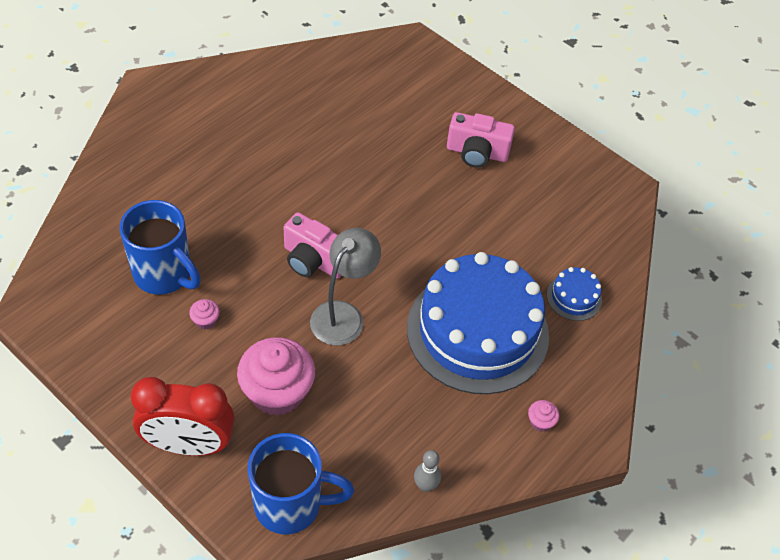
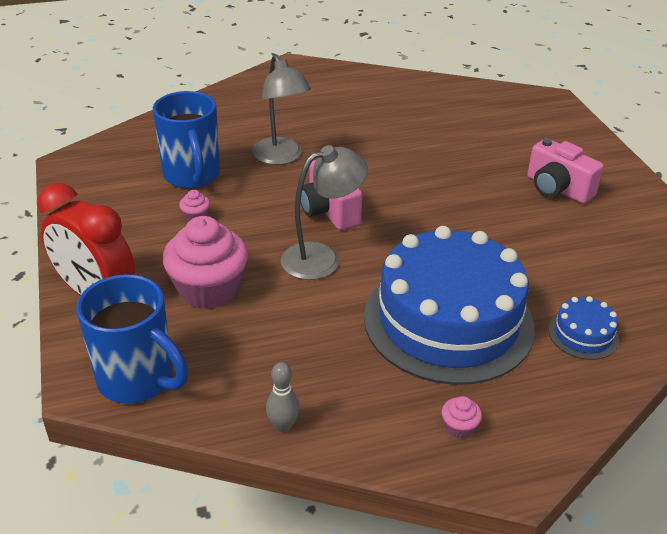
camera: 35 degrees right, 15 degrees down
none -> grey lamp [252,55,311,165]

